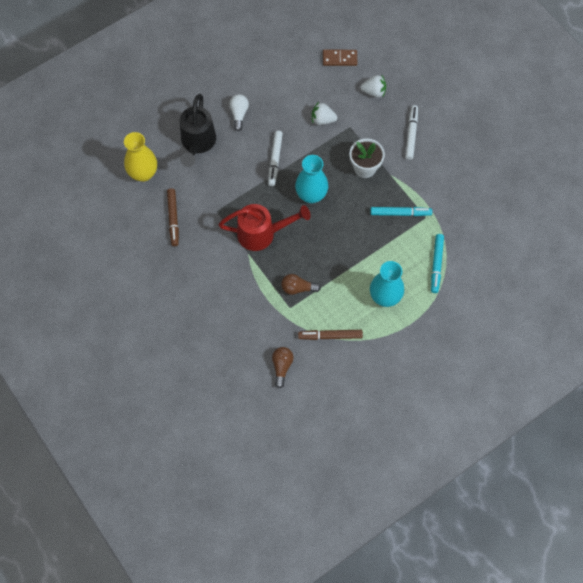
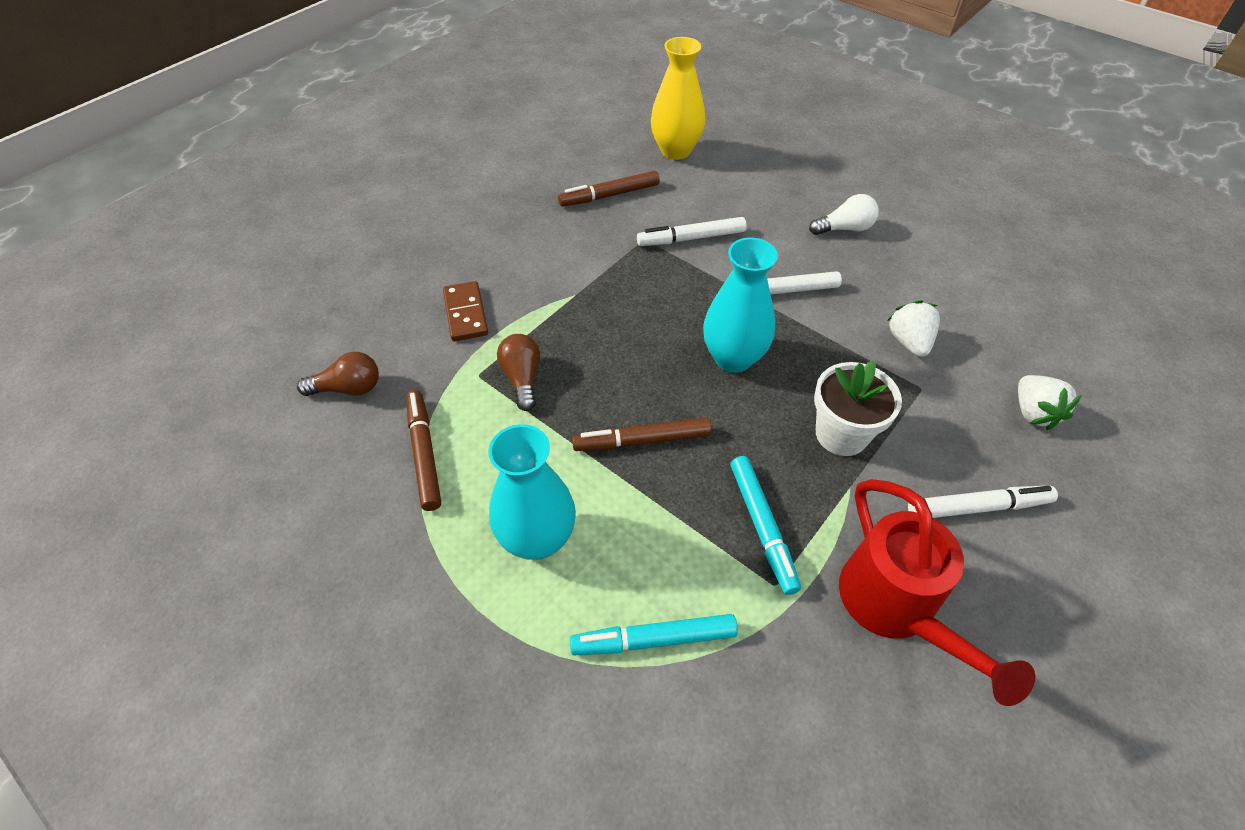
camera: 75 degrees right, 15 degrees down
black watering can [180,94,216,167] -> none
red watering can [219,204,311,251] -> red watering can moved to [839,479,1035,706]
brown domino [323,50,357,66] -> brown domino moved to [443,281,488,341]
none -> brown marker [572,417,712,451]
none -> white marker [637,217,747,246]

